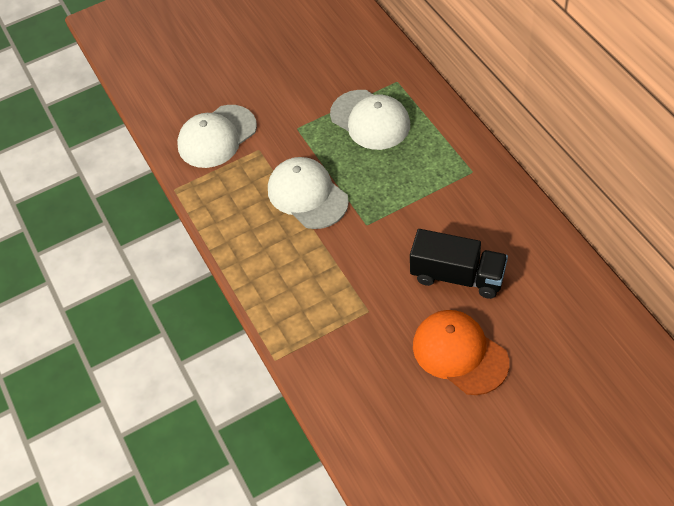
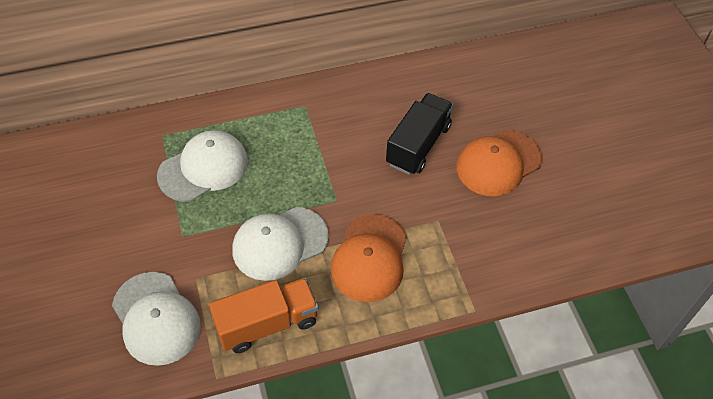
camera: 85 degrees left, 0 degrees up
none -> orange truck [209,278,319,353]
none -> orange cap [331,214,407,302]

